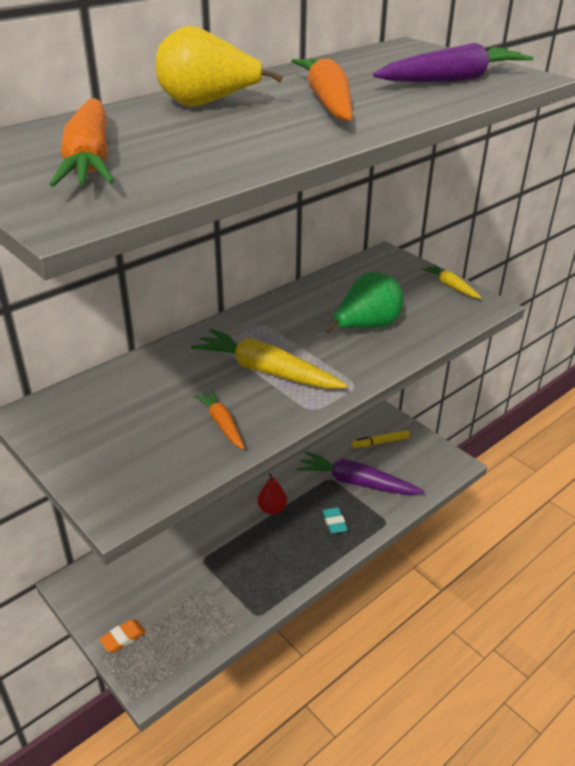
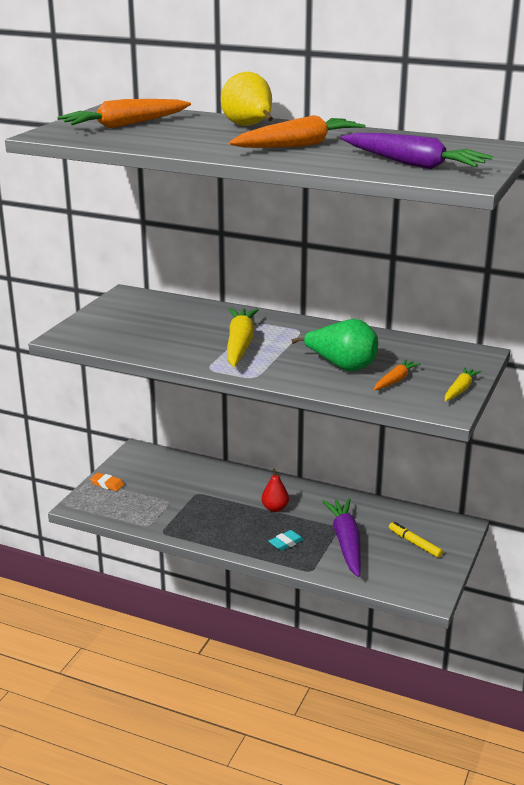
camera: 65 degrees right, 10 degrees down
orange carrot [194,390,245,450] -> orange carrot moved to [374,359,421,391]

